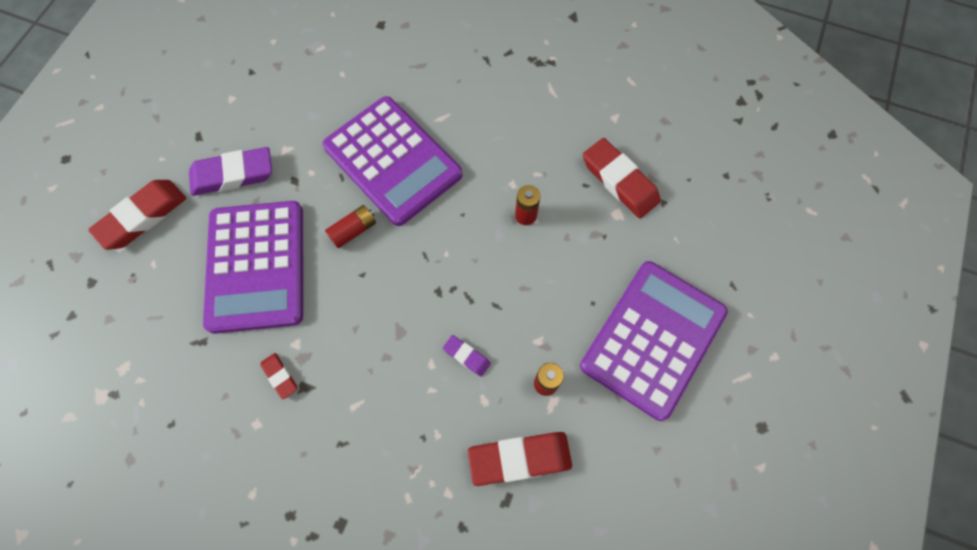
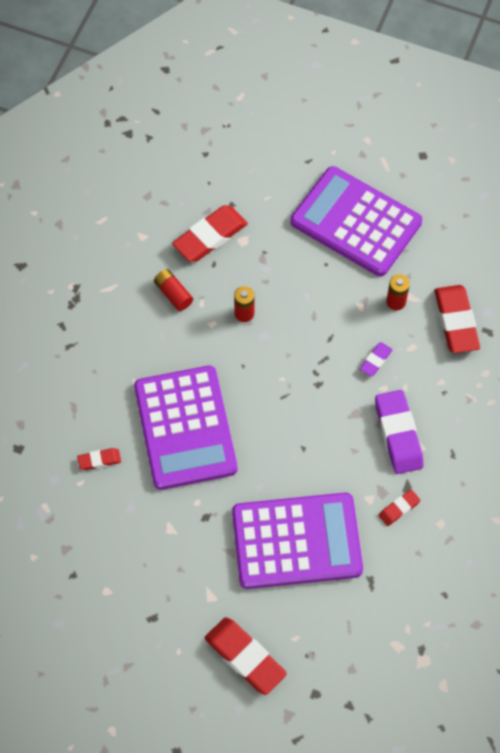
camera: 90 degrees left, 5 degrees down
purple eraser [189,147,272,196] -> purple eraser moved to [375,390,424,474]
purple calculator [322,96,462,226] -> purple calculator turned 120 degrees clockwise [134,366,237,490]
red battery [325,205,376,248] -> red battery moved to [154,269,193,311]
none -> red eraser [77,448,121,470]

